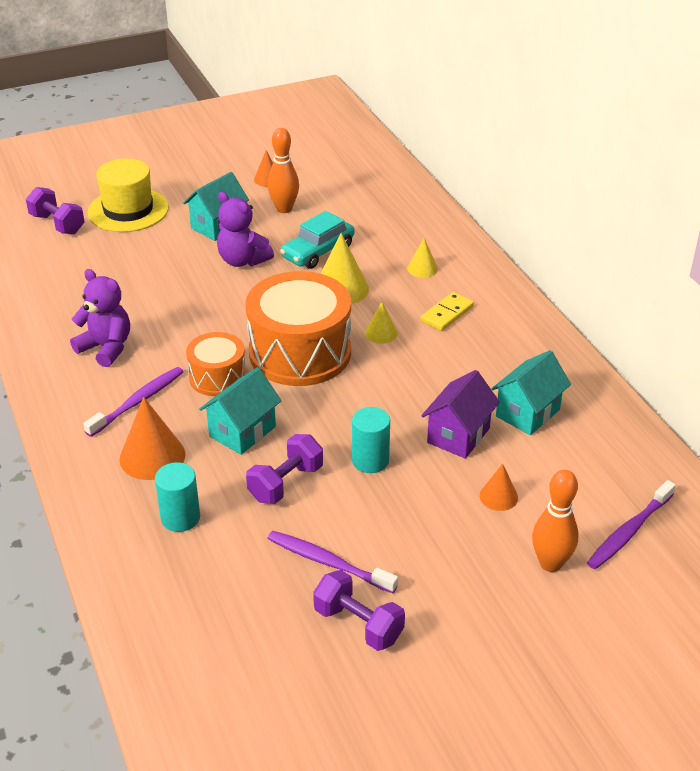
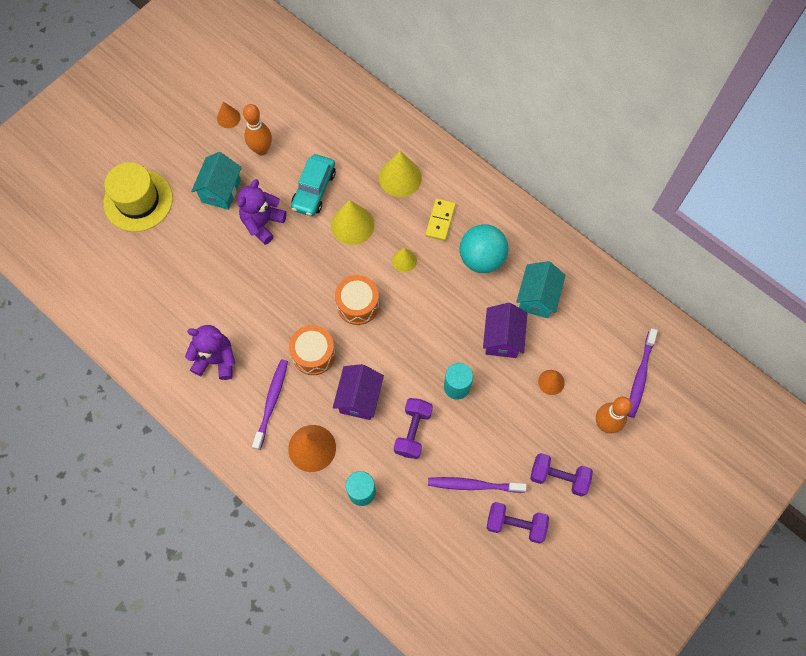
camera: 25 degrees left, 30 degrees up
purple dumbbell [26,187,84,234] -> purple dumbbell moved to [530,453,593,497]
turquoise house [199,367,281,455] -> purple house [333,364,384,420]
purple teddy bear [217,192,274,267] -> purple teddy bear turned 105 degrees clockwise [237,179,287,245]
orange drum [245,271,351,386] -> orange drum [335,275,379,325], size x0.54
yellow cone [407,238,438,278] -> yellow cone [379,151,422,197], size x1.77
none -> turquoise ball [460,224,509,273]

